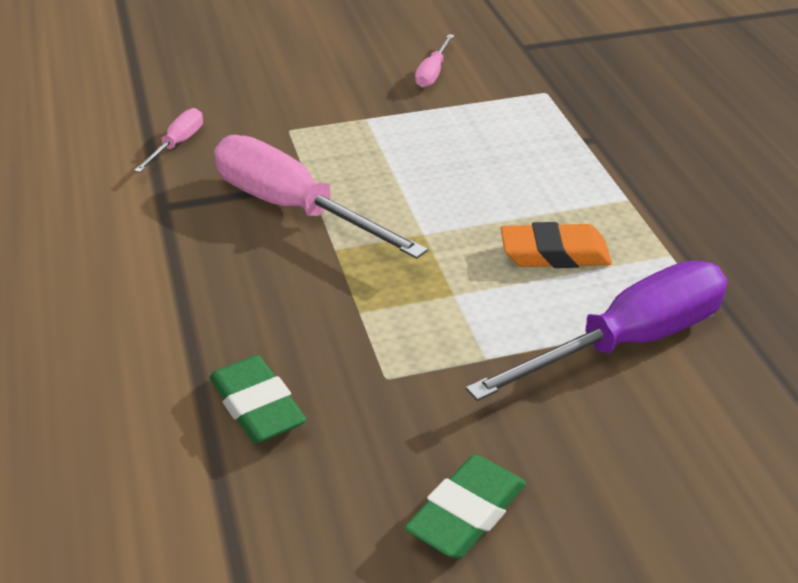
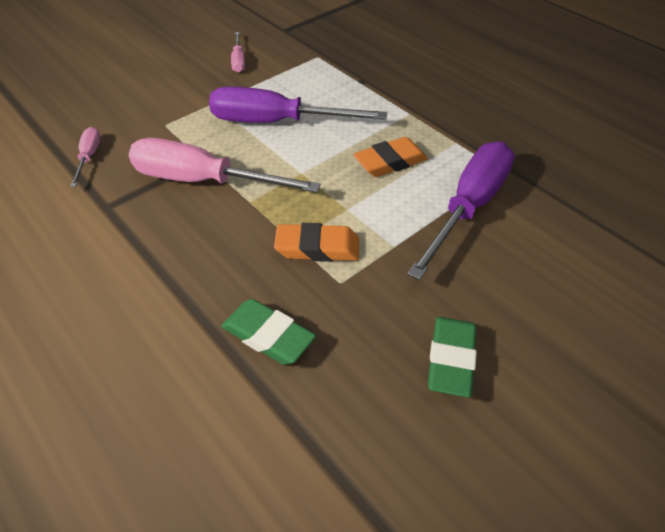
camera: 25 degrees left, 10 degrees up
none -> purple screwdriver [209,86,387,123]
none -> orange eraser [274,223,359,262]

